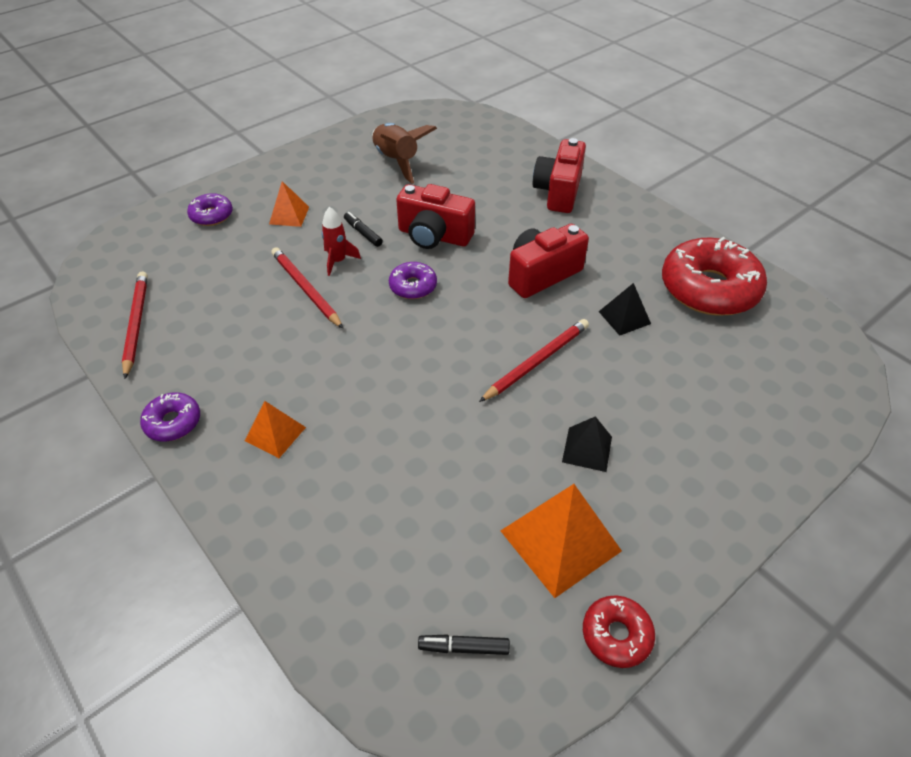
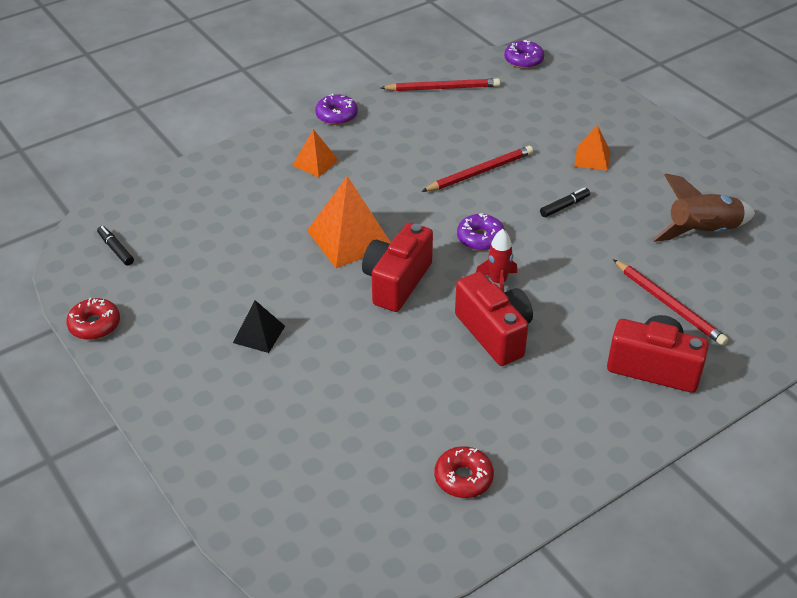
camera: 95 degrees right, 5 degrees down
purple donut [187,193,233,226] -> purple donut moved to [504,40,544,69]
red rocket [321,207,361,276] -> red rocket moved to [476,229,517,292]
red camera [396,184,475,249] -> red camera moved to [362,223,433,312]
black marker [418,635,510,655] -> black marker turned 45 degrees counterclockwise [97,226,134,266]
red pencil [479,319,589,402] -> red pencil moved to [613,259,728,346]
orange pyramid [500,484,622,598] -> orange pyramid moved to [307,176,391,268]
black pyramid [599,283,651,336] -> none
red donut [662,237,767,316] -> red donut [435,446,494,498], size x0.49

